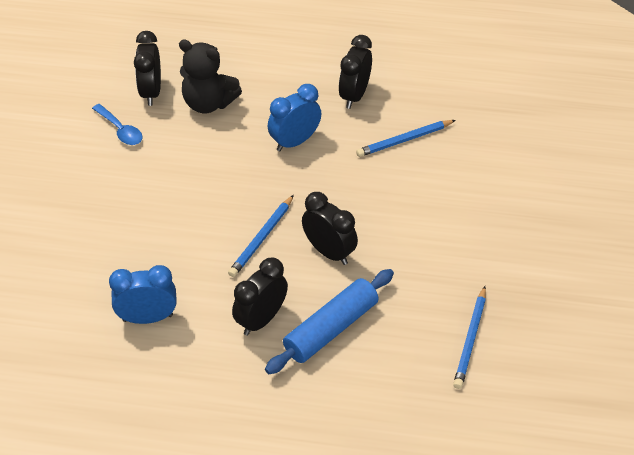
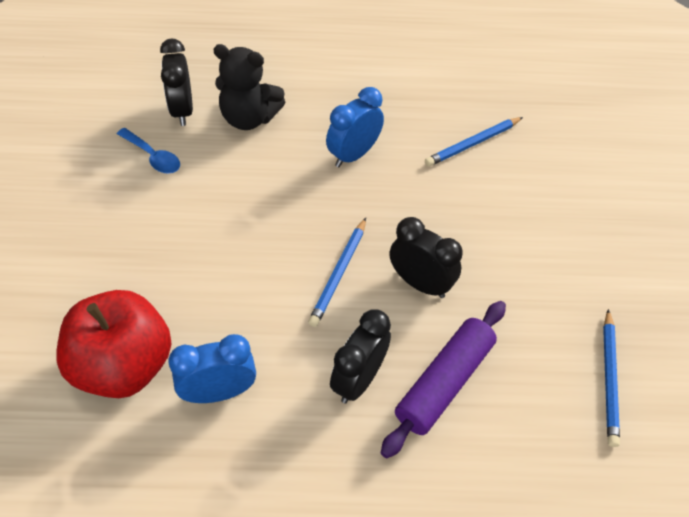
camera: 10 degrees left, 5 degrees up
blue rolling pin [265,269,394,374] -> purple rolling pin [381,301,506,458]
black clock [339,35,372,109] -> none
none -> red apple [56,290,172,398]

